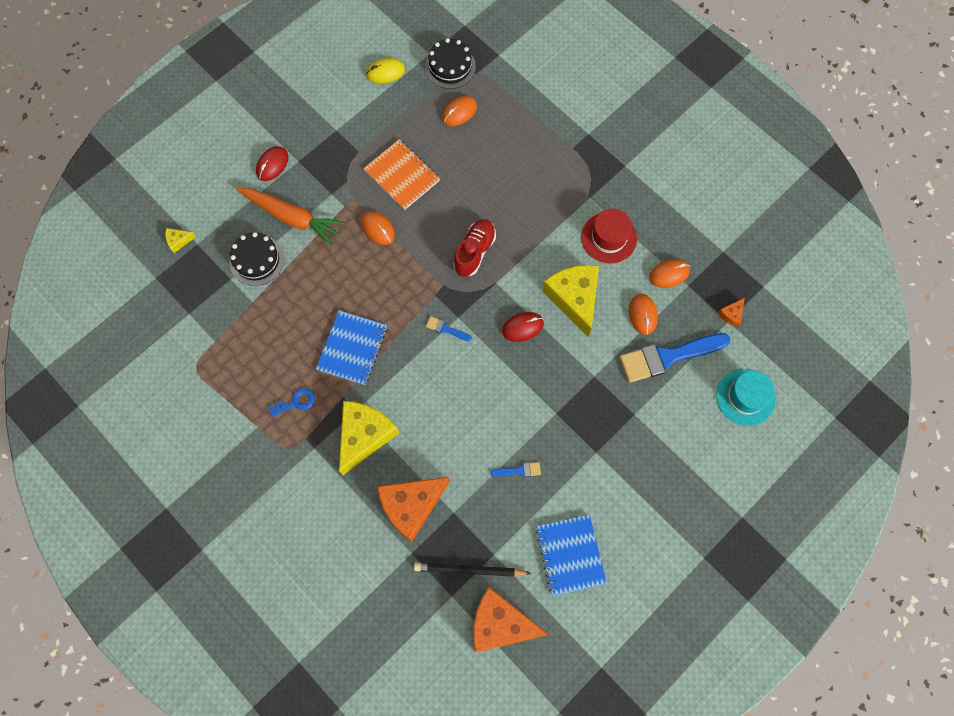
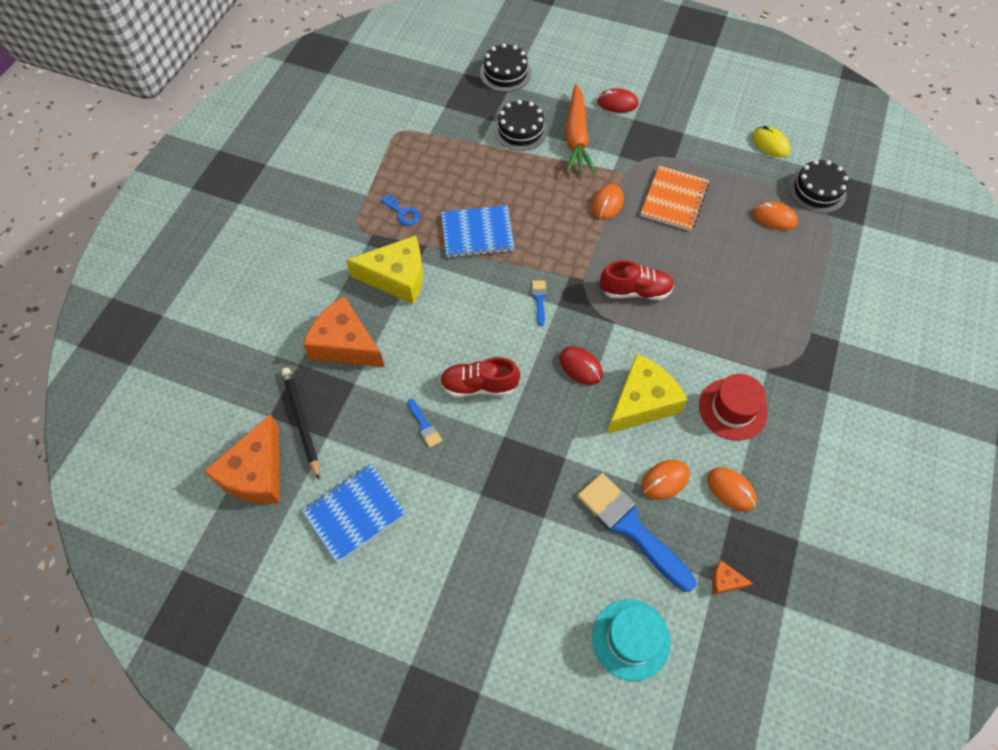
camera: 65 degrees right, 10 degrees down
yellow cheese [165,228,196,253] -> black cake [480,43,531,92]
orange cheese [473,587,549,653] -> orange cheese turned 150 degrees counterclockwise [204,414,280,504]
none -> red shoe [440,357,520,398]

